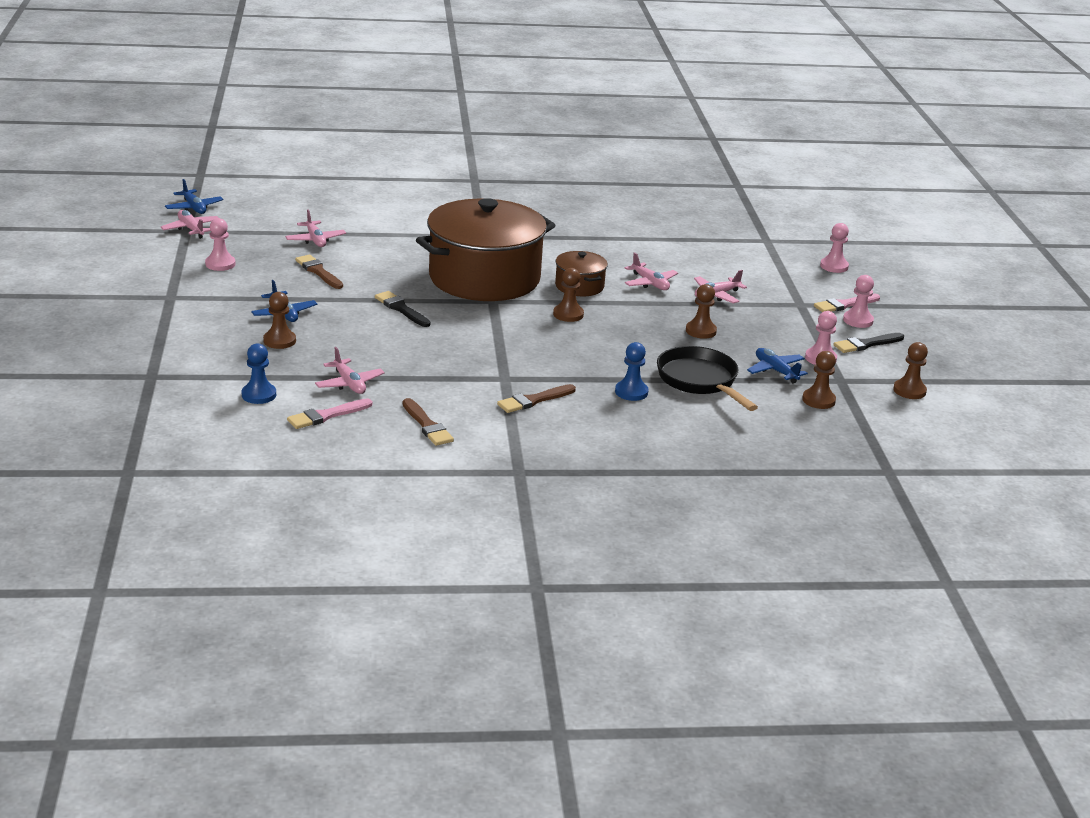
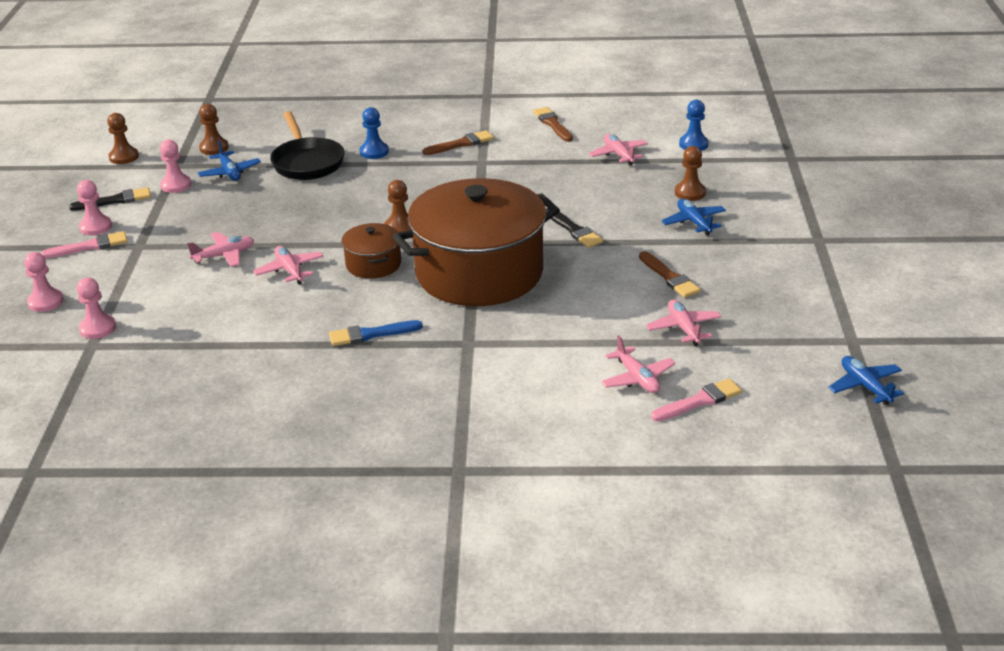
camera: 170 degrees left, 5 degrees up
pink plane [160,210,219,239] -> pink plane moved to [601,335,676,393]
pink pawn [205,218,236,271] -> pink pawn moved to [77,278,116,339]
pink brush [287,398,373,429] -> pink brush moved to [651,378,742,421]
brown pawn [686,284,717,339] -> none
none -> blue brush [329,320,423,346]

